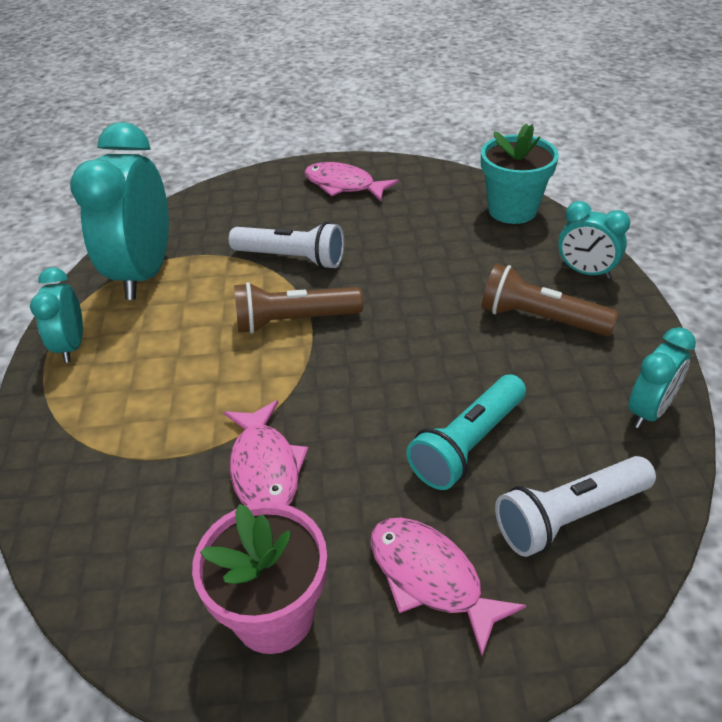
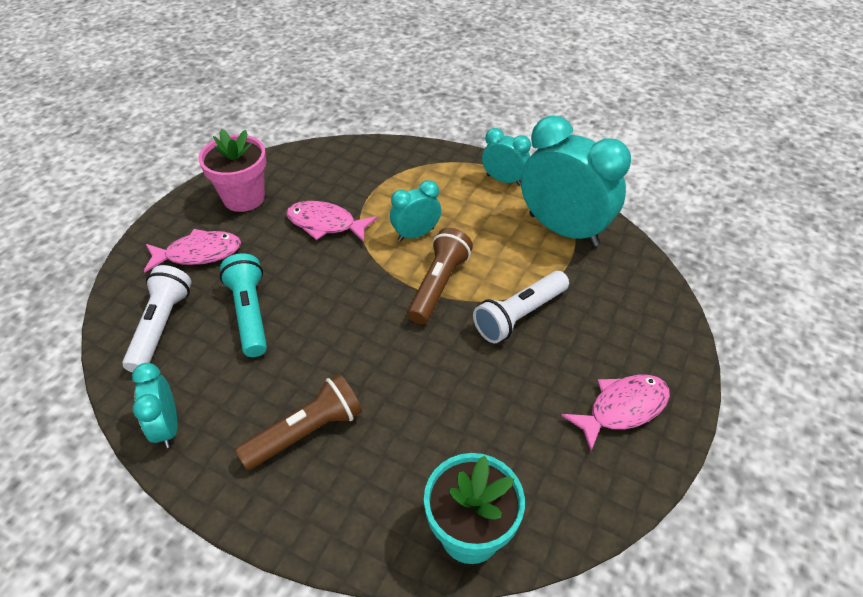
camera: 120 degrees right, 5 degrees up
turquoise clock [558,201,630,279] -> turquoise clock moved to [390,180,441,241]

